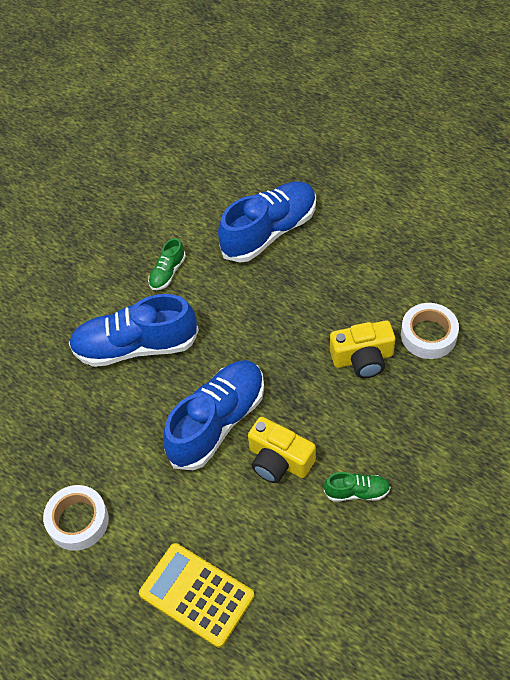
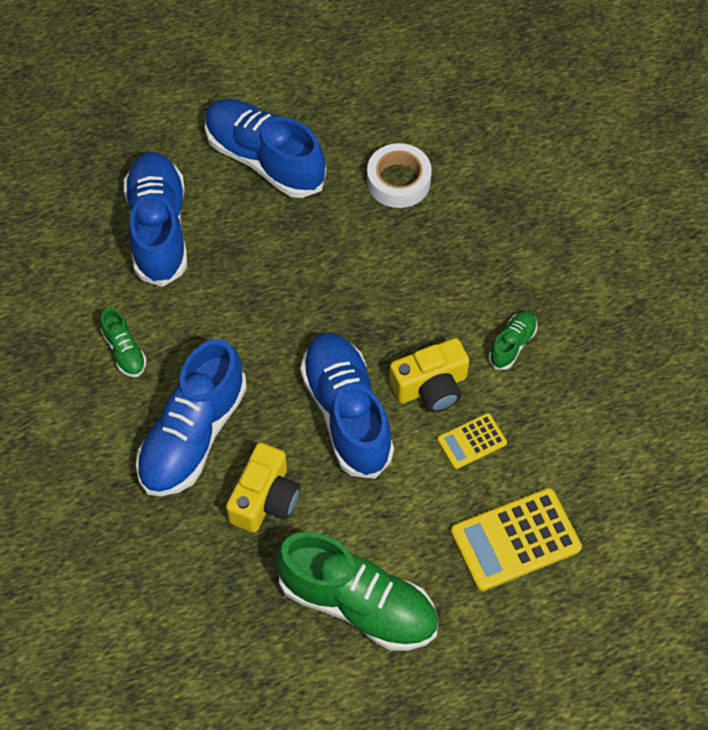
camera: 60 degrees left, 5 degrees up
white tape [43,485,109,551] -> green shoe [275,532,438,651]
yellow camera [330,320,395,378] -> yellow camera moved to [226,443,301,533]
none -> blue shoe [205,99,326,198]
none -> yellow calculator [437,413,507,469]

